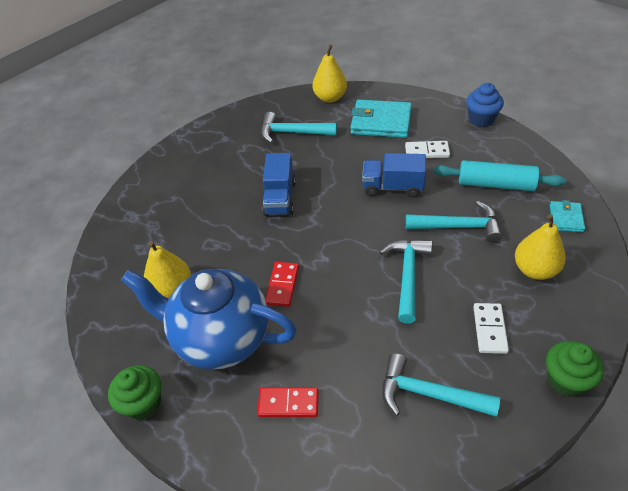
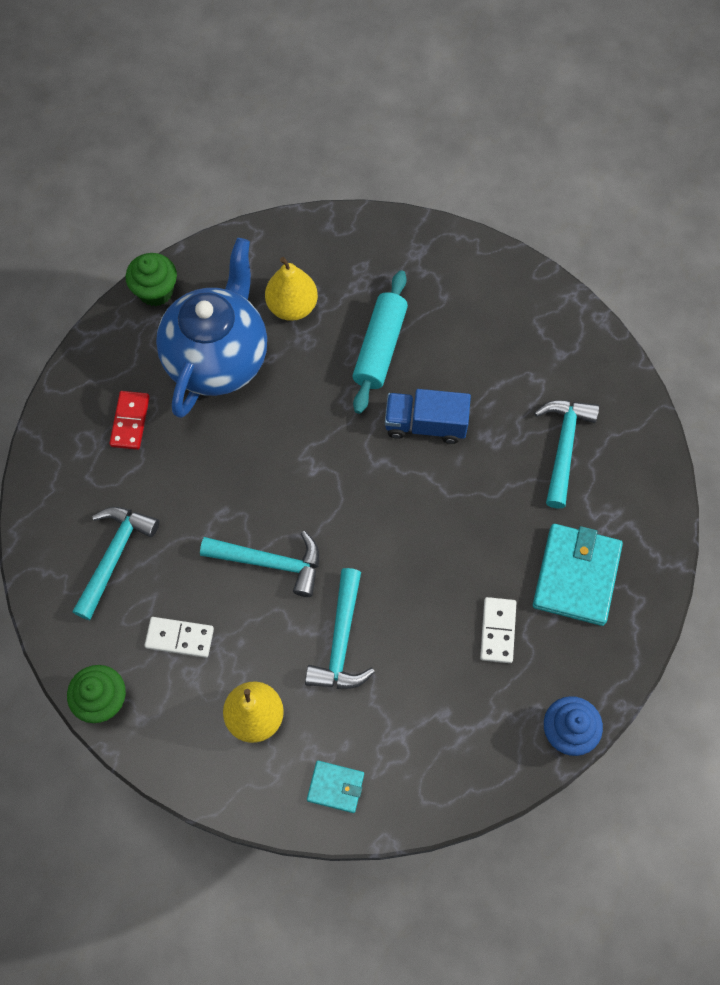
camera: 90 degrees right, 20 degrees up
red domino [265,262,299,307] -> none
yellow pear [312,45,347,103] -> none
blue truck [362,153,426,198] -> none
turquoise rolling pin [433,160,566,191] -> turquoise rolling pin moved to [352,270,408,414]

